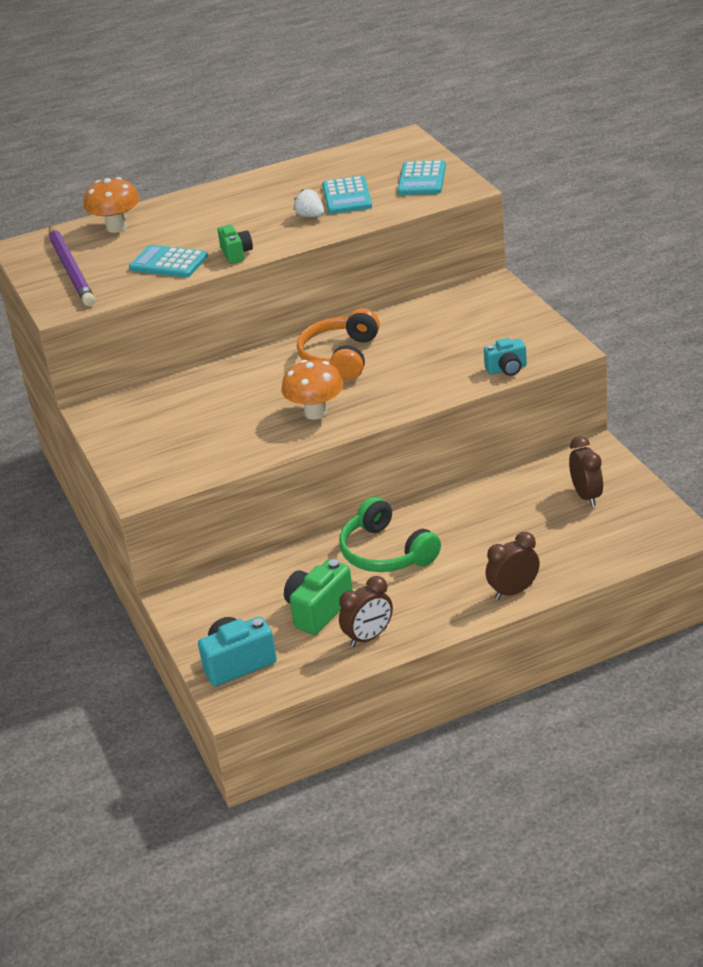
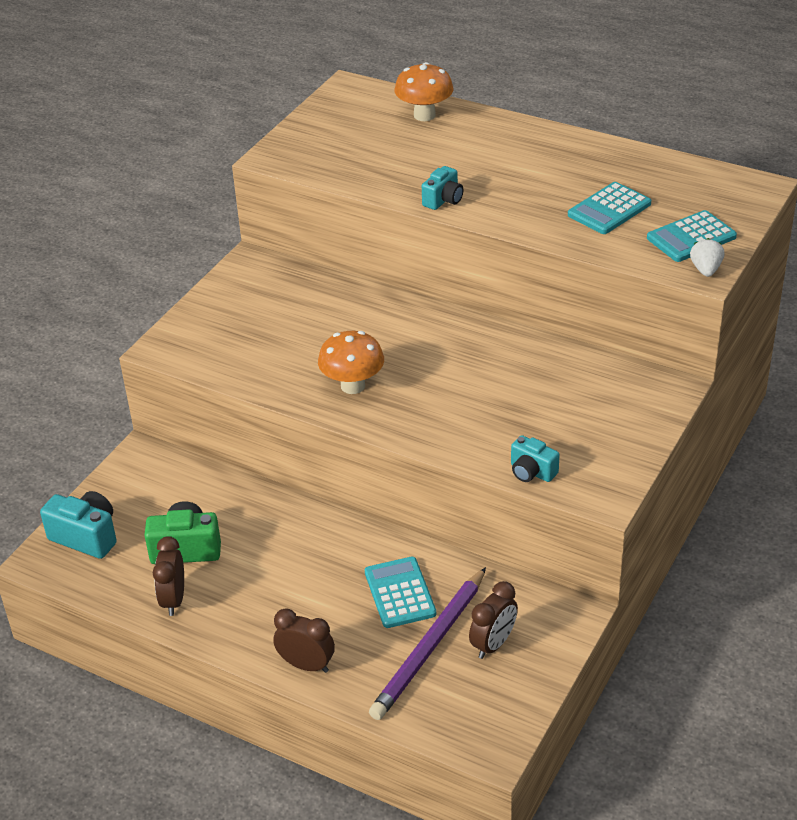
camera: 50 degrees right, 5 degrees up
purple pencil [49,226,95,306] -> purple pencil moved to [369,567,486,720]
turquoise calculator [129,245,208,278] -> turquoise calculator moved to [365,557,436,628]
green camera [217,225,253,264] -> turquoise camera [422,166,464,210]
white strawberry [294,189,324,217] -> white strawberry moved to [690,238,725,277]
orange headphones [297,308,380,380] -> none
green headphones [339,497,441,572] -> none
brown clock [339,576,393,647] -> brown clock turned 75 degrees clockwise [153,536,184,616]

